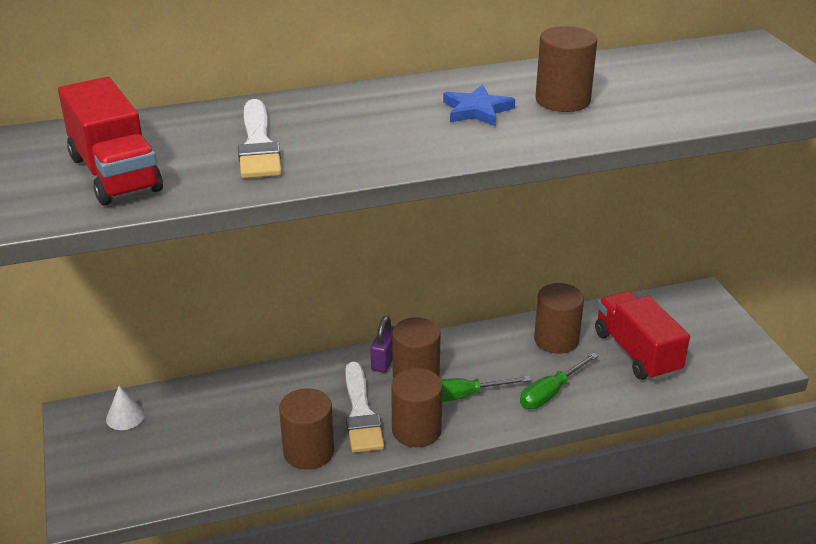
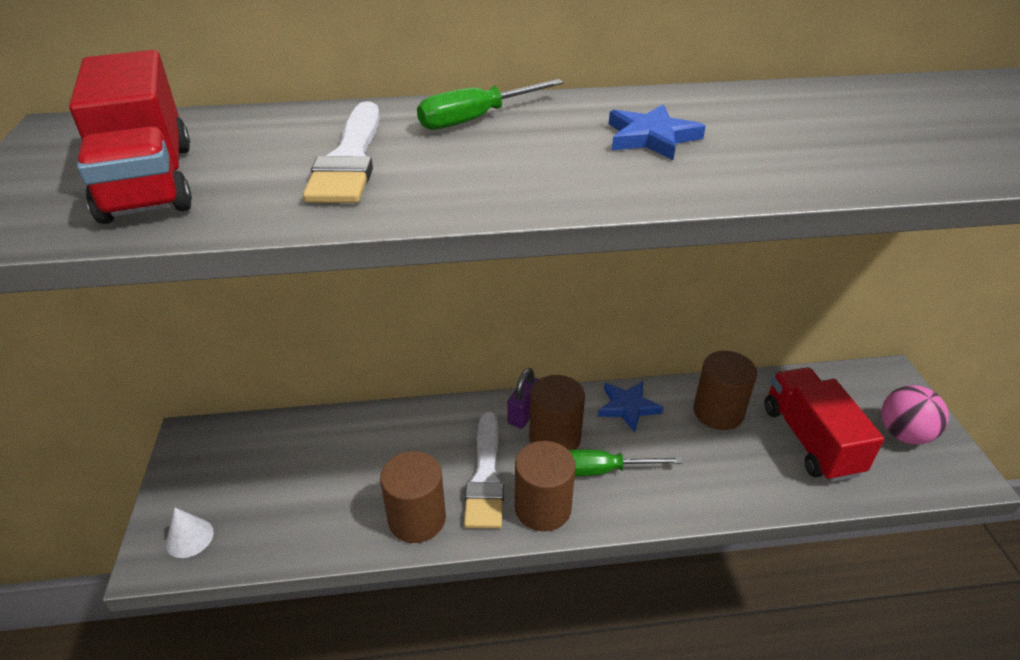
camera: 10 degrees right, 5 degrees up
white cone [106,386,145,430] -> white cone moved to [166,508,214,558]
green screwdriver [520,353,598,409] -> green screwdriver moved to [417,79,564,130]
brown cylinder [535,26,597,112] -> none
none -> blue star [598,381,664,433]
none -> pink ball [881,385,949,444]

